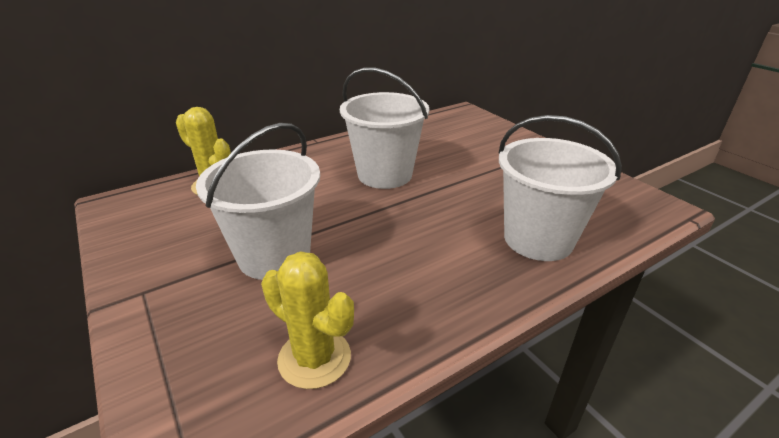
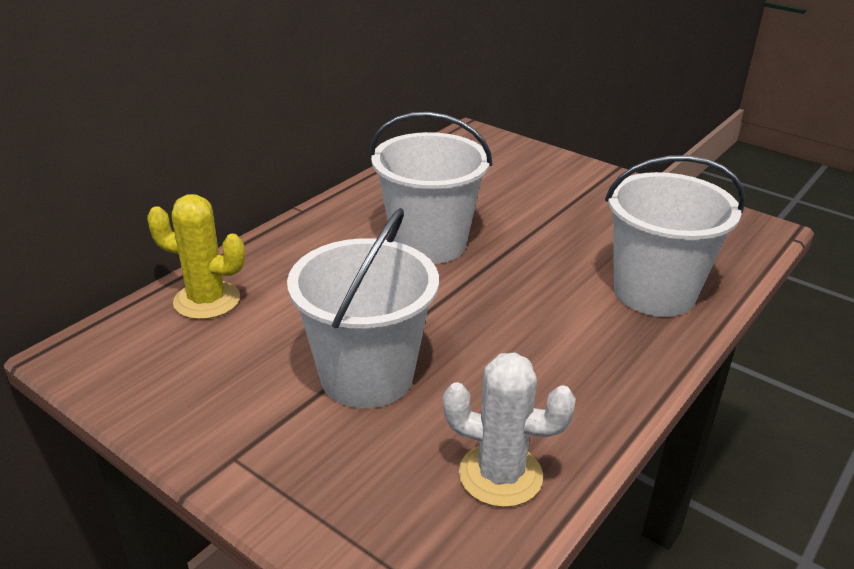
camera: 20 degrees left, 0 degrees up
yellow cactus [261,251,354,389] -> white cactus [443,353,576,507]

